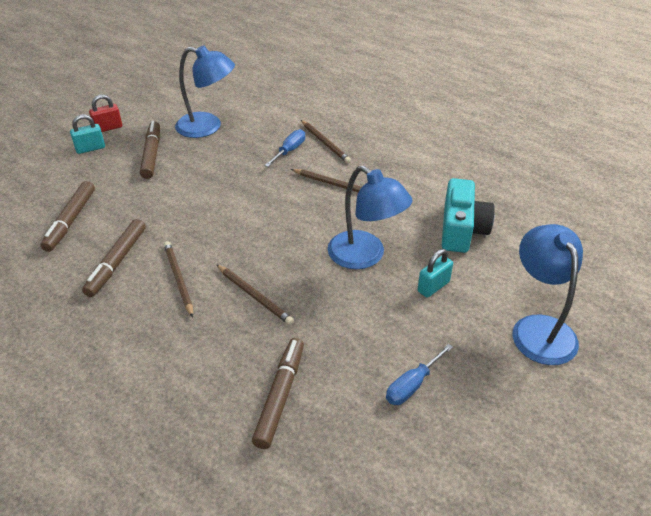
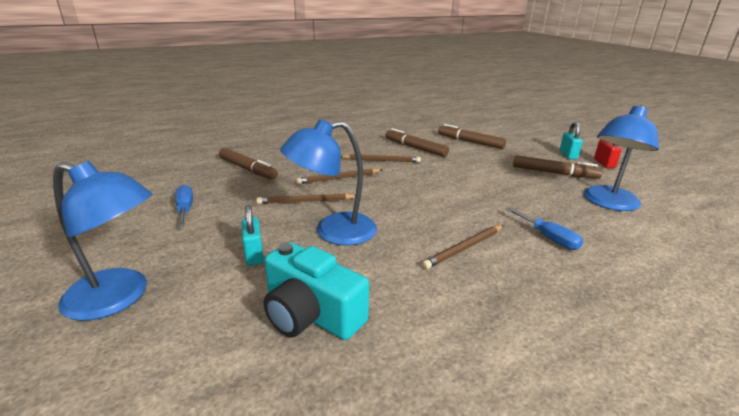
camera: 115 degrees right, 15 degrees down
brown pencil [301,120,351,163] -> brown pencil moved to [256,193,355,204]

